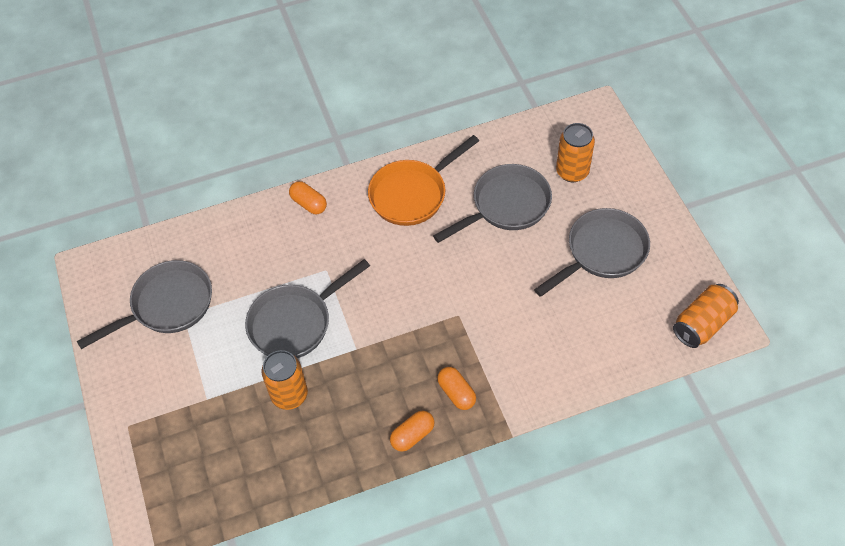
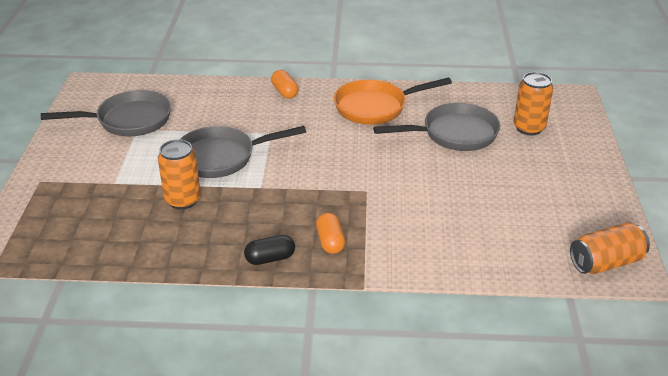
camera: 20 degrees right, 20 degrees down
orange capsule [390,410,435,452] -> black capsule [244,235,295,265]
grey pan [534,208,650,297] -> none

